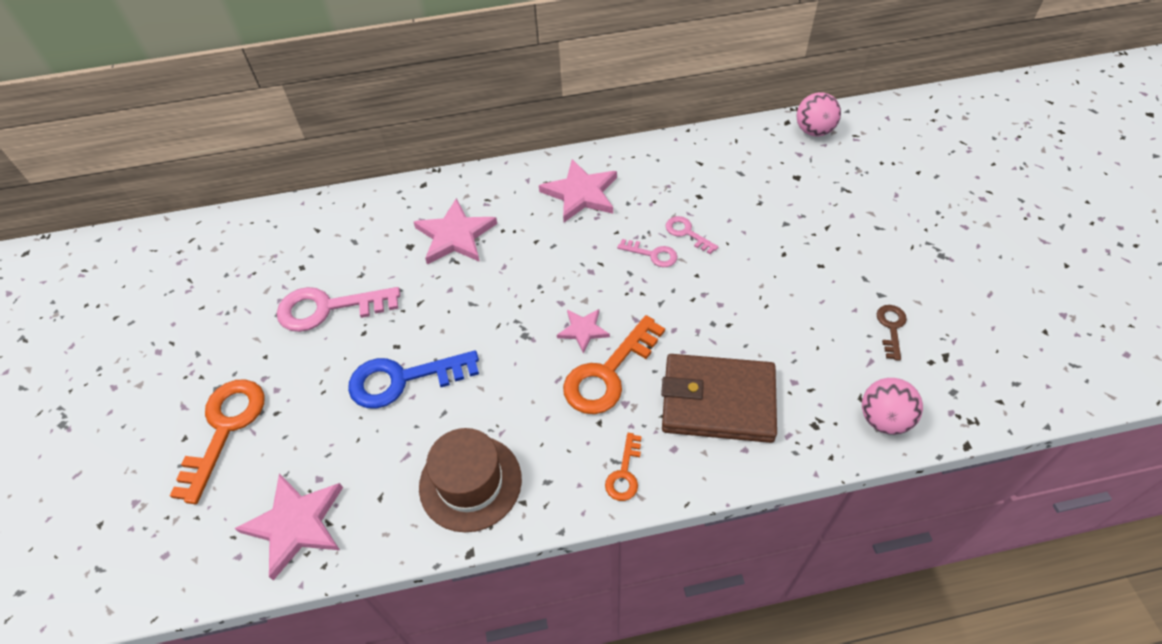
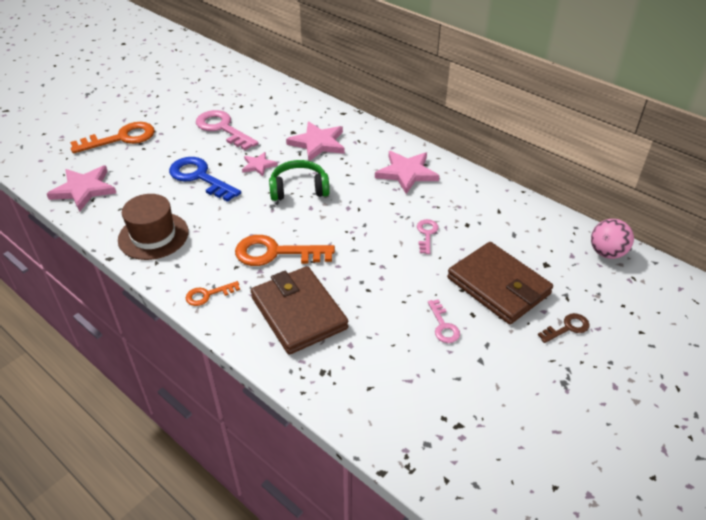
camera: 50 degrees right, 10 degrees down
pink star [557,309,610,354] -> pink star moved to [242,152,278,176]
pink key [617,239,677,267] -> pink key moved to [428,299,460,343]
pink ball [862,378,923,435] -> none
brown key [877,305,907,361] -> brown key moved to [538,313,590,343]
none -> green headphones [269,160,330,201]
none -> brown wallet [447,242,553,324]

